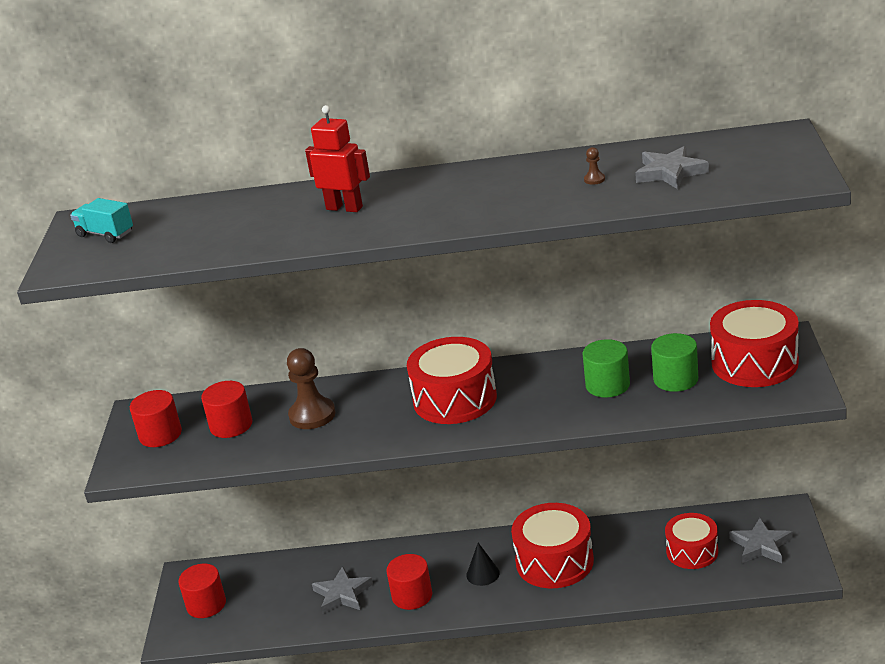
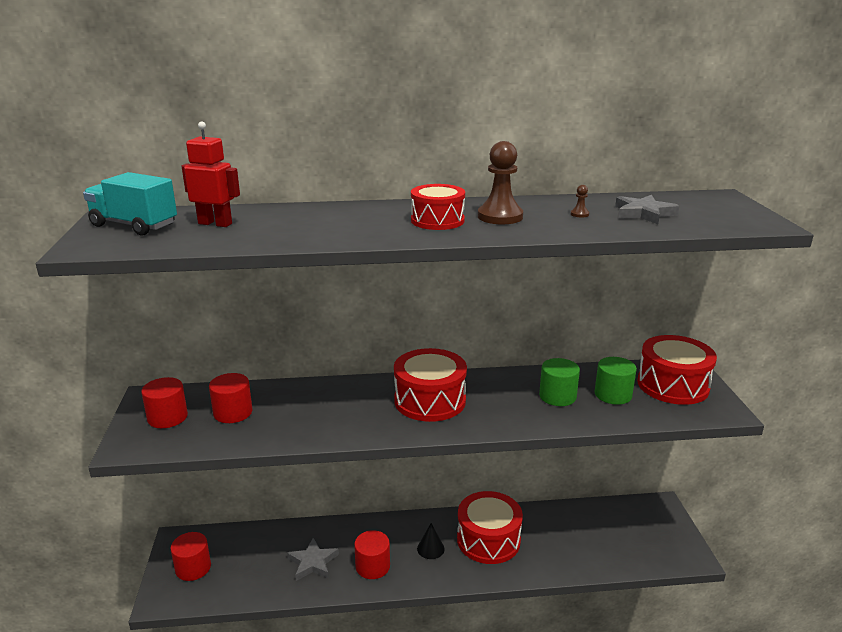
camera: 10 degrees left, 5 degrees down
turquoise truck [70,198,133,243] -> turquoise truck [83,172,177,235], size x1.55
brown pawn [287,348,335,429] -> brown pawn moved to [478,141,523,224]
red robot [305,105,370,212] -> red robot moved to [182,121,240,227]
red drum [665,513,718,569] -> red drum moved to [411,184,465,230]
grey star [729,518,792,563] -> none

